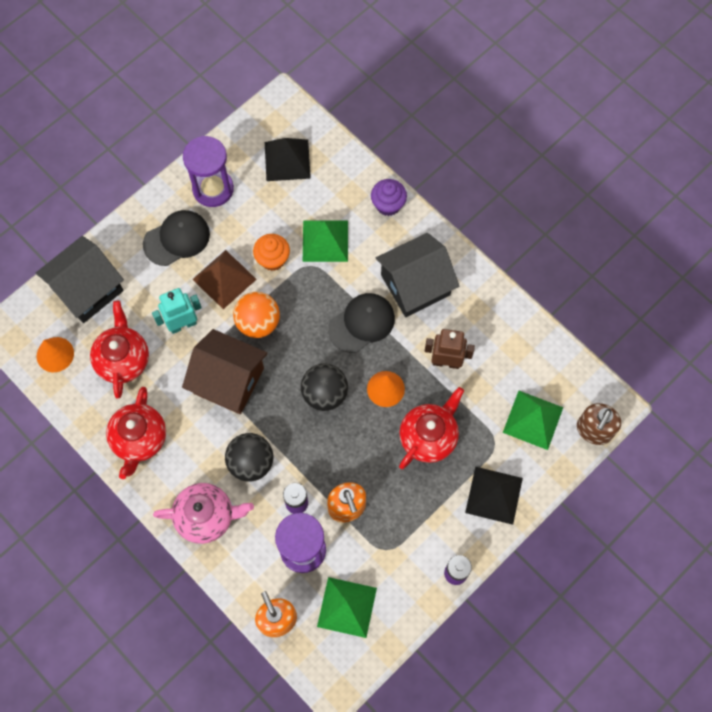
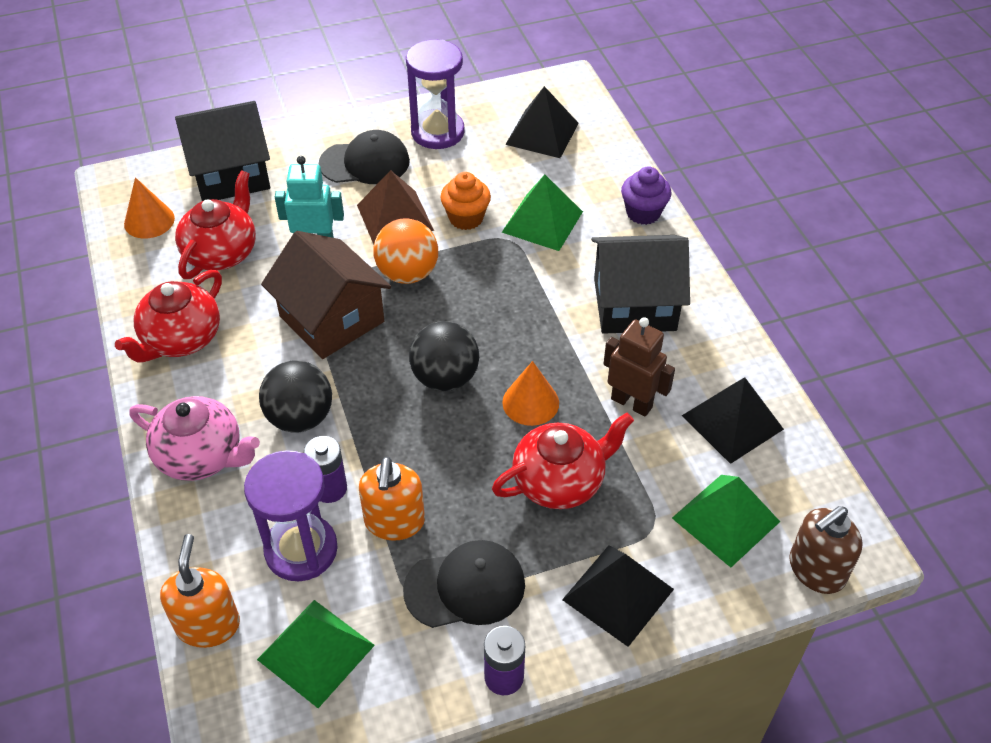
camera: 25 degrees right, 20 degrees down
black cap [328,293,395,353] -> black cap moved to [403,540,525,628]
none -> black pyramid [682,377,784,464]

